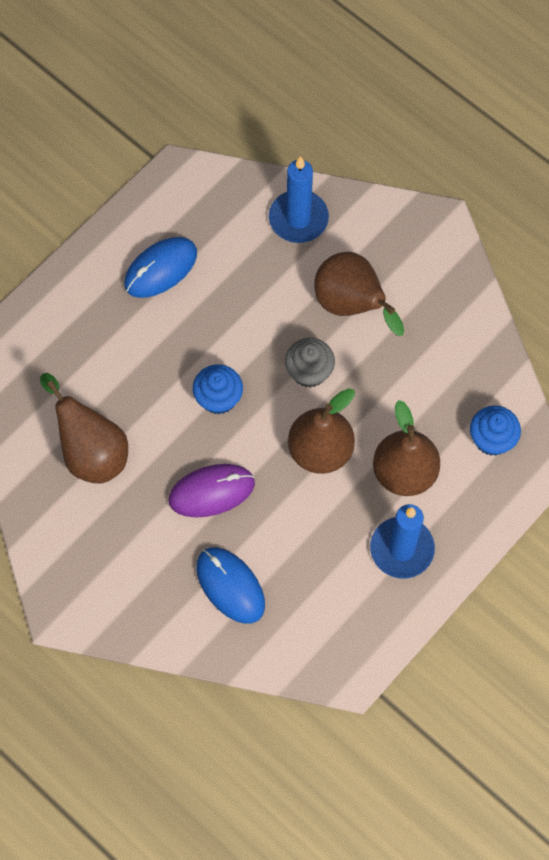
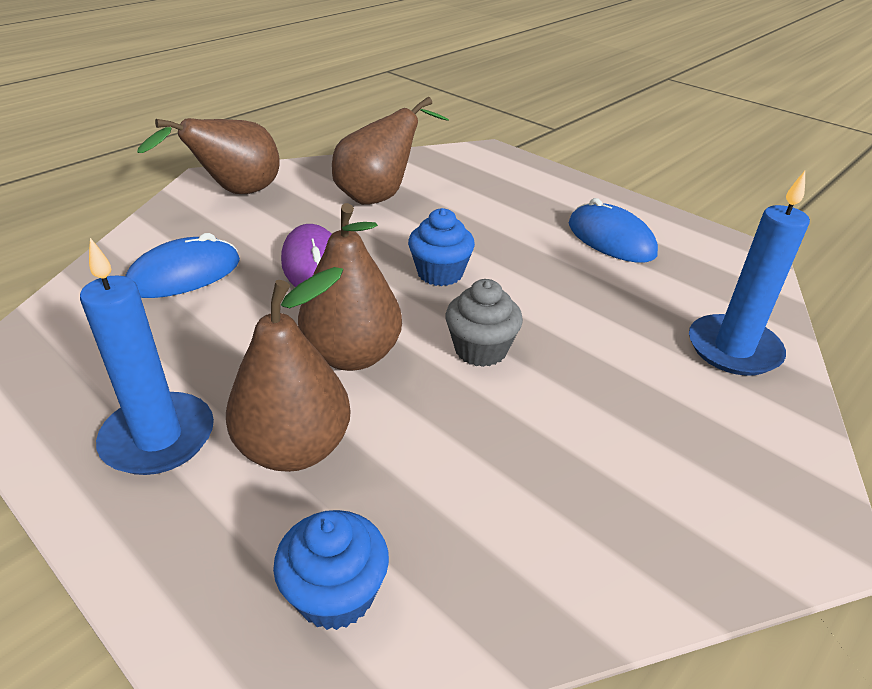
camera: 90 degrees right, 30 degrees down
brown pear [314,252,404,336] -> brown pear moved to [137,118,279,194]

